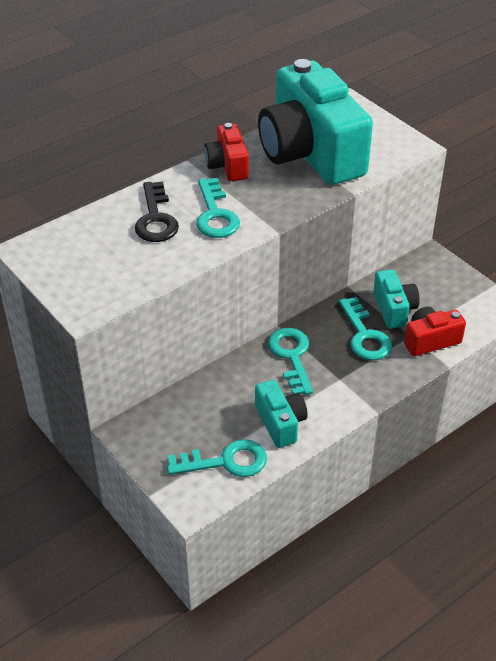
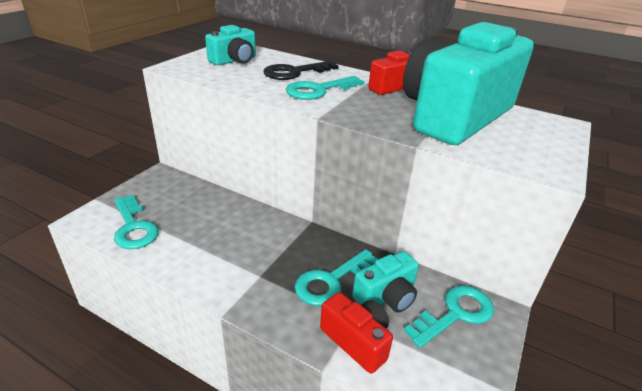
camera: 65 degrees right, 10 degrees down
turquoise camera [255,380,308,448] -> turquoise camera moved to [205,25,256,65]
turquoise key [268,328,313,395] -> turquoise key moved to [404,285,494,348]

